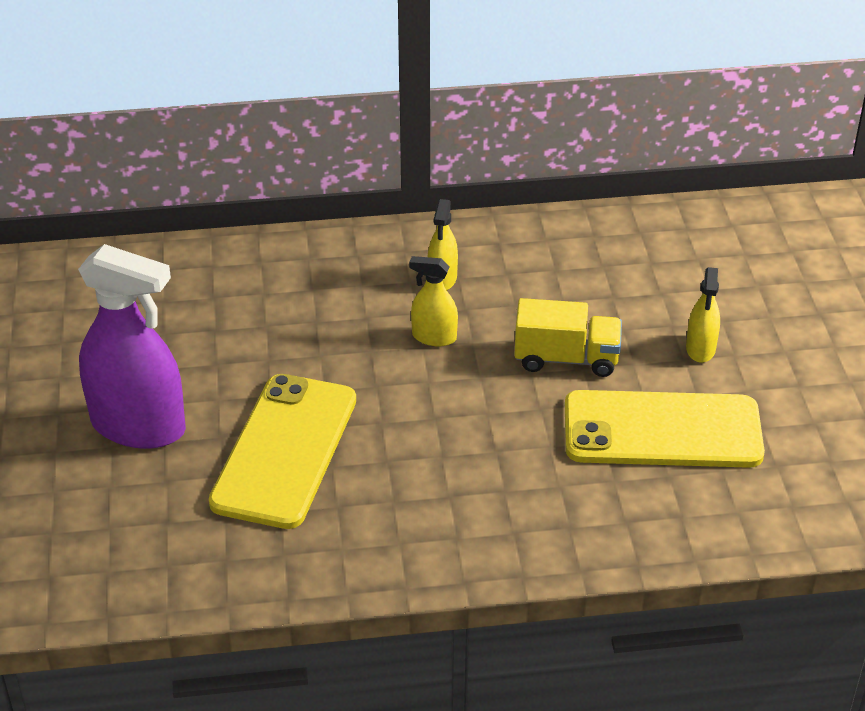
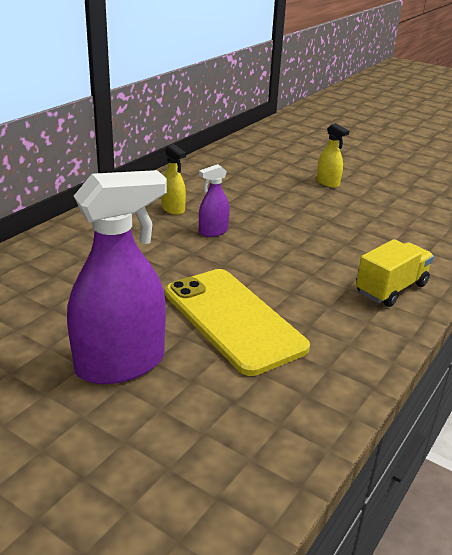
camera: 50 degrees left, 10 degrees down
yellow spray bottle [409,256,458,346] -> purple spray bottle [199,164,230,237]
yellow truck [514,298,622,377] -> yellow truck moved to [356,239,434,307]
yellow phone [565,390,765,468] -> none

